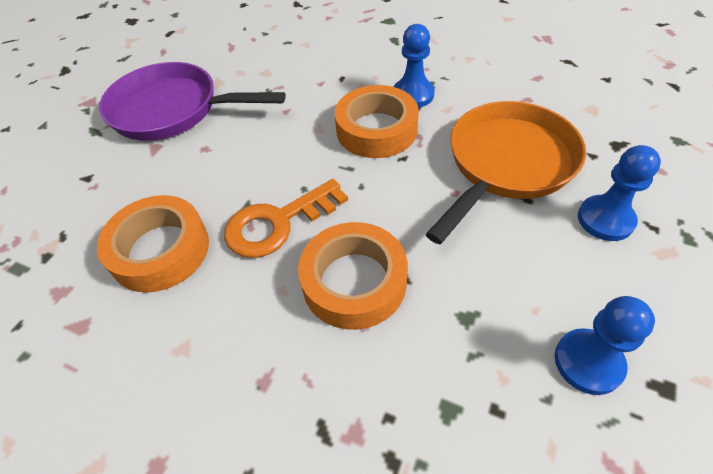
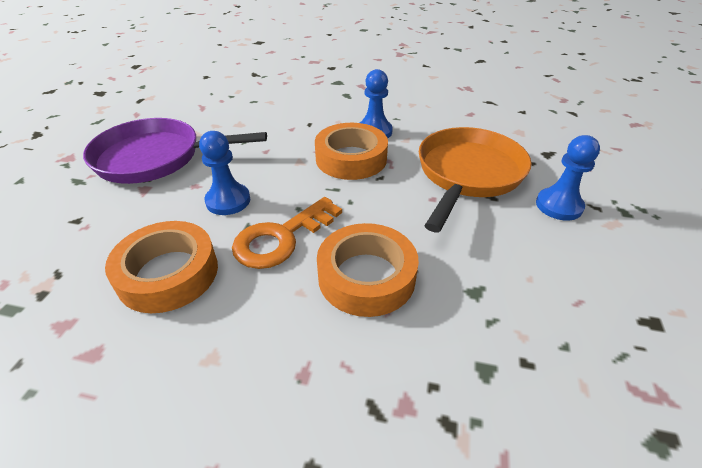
camera: 15 degrees left, 10 degrees down
blue pawn [555,296,655,395] -> blue pawn moved to [199,131,250,215]

